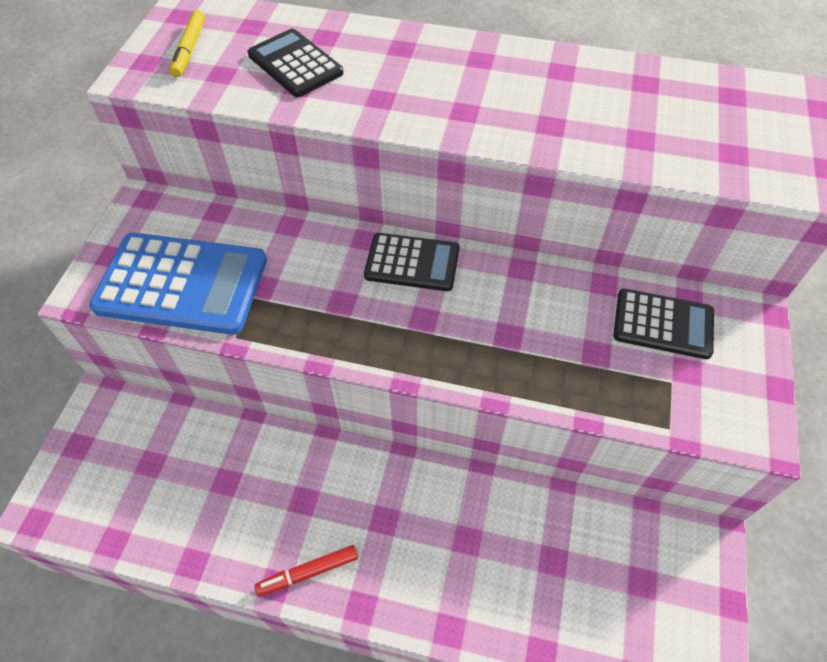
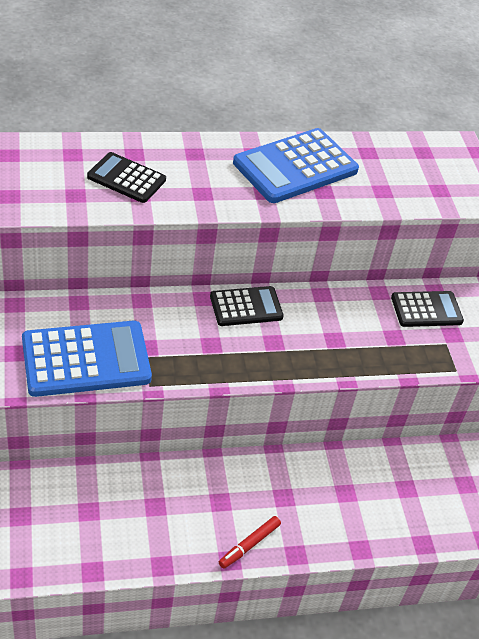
camera: 30 degrees left, 10 degrees down
yellow marker [169,10,205,77] -> none
none -> blue calculator [233,128,359,203]

